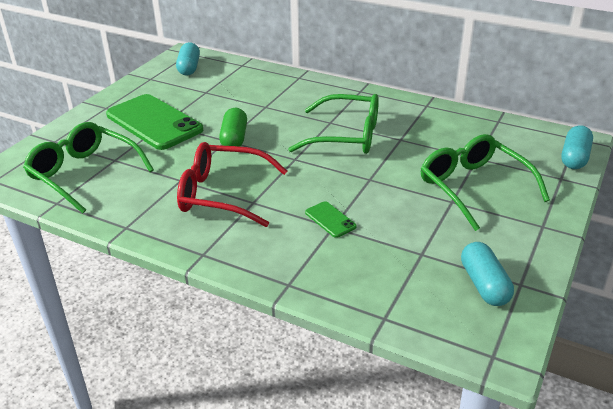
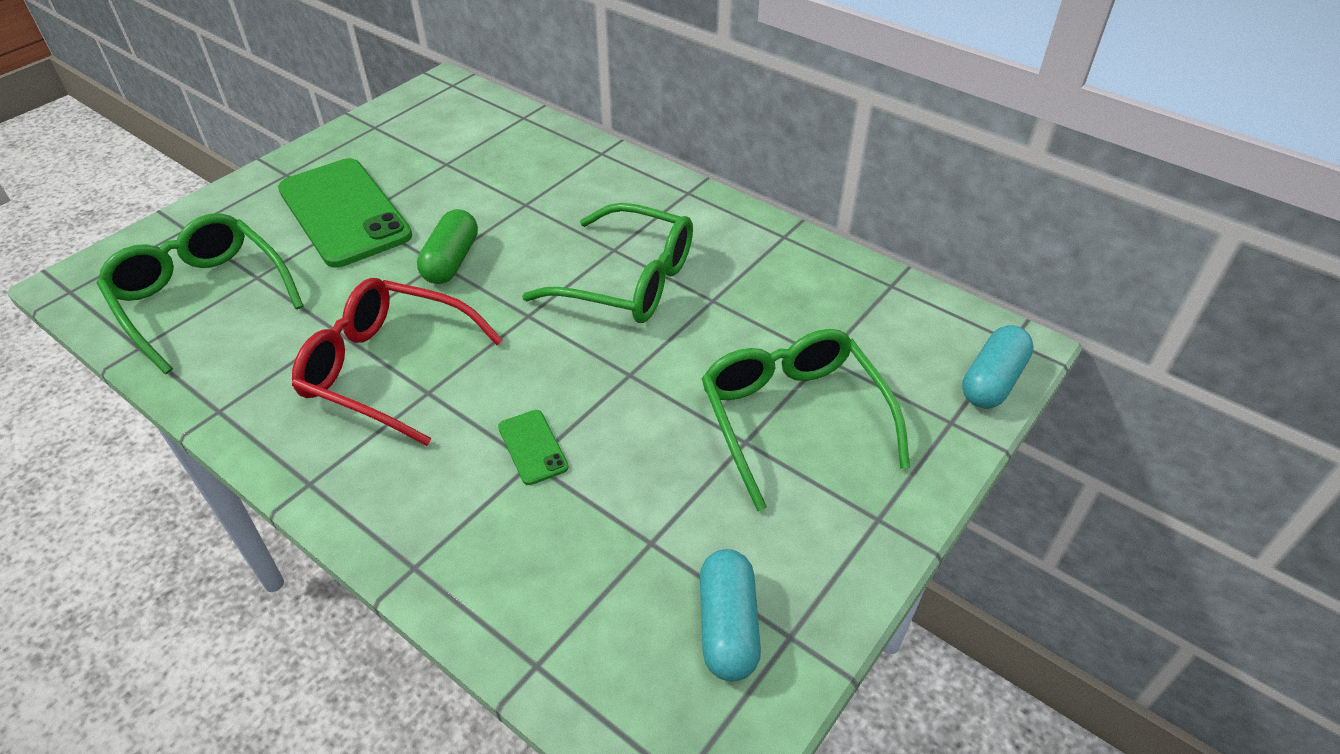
camera: 10 degrees right, 10 degrees up
turquoise capsule [176,42,200,76] -> none

